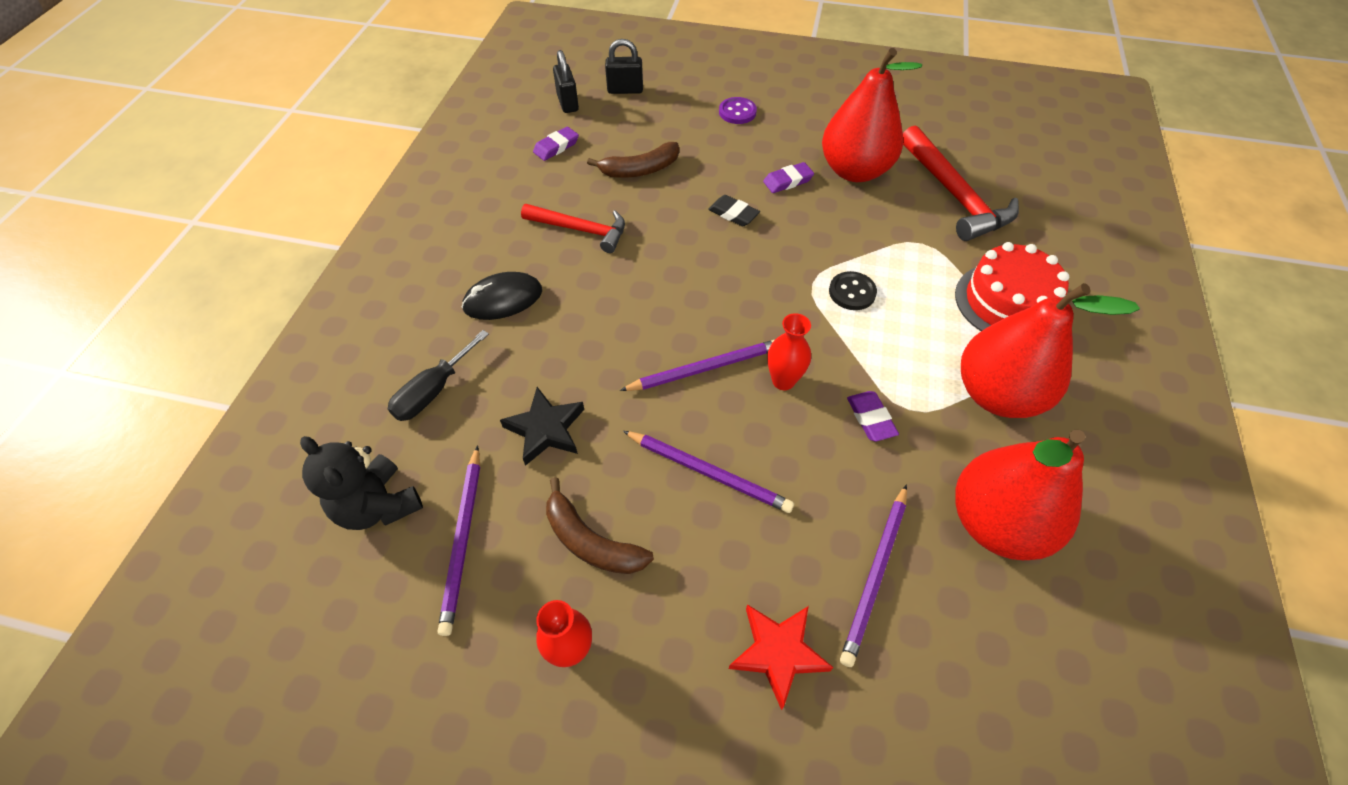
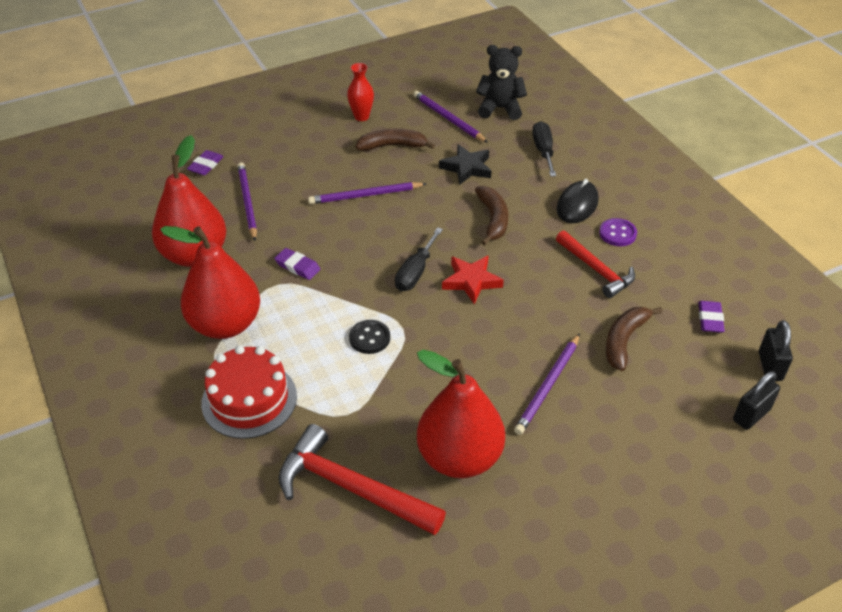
camera: 140 degrees right, 10 degrees down
red hammer [521,204,625,253] -> red hammer turned 105 degrees counterclockwise [556,231,635,298]
black padlock [553,50,579,113] -> black padlock turned 60 degrees clockwise [759,320,793,381]
purple pencil [620,340,774,391] -> purple pencil moved to [514,333,580,435]
black eraser [708,195,760,226] -> none
purple button [719,97,757,124] -> purple button moved to [599,218,637,246]
red star [729,604,834,710] -> red star moved to [442,255,504,304]
purple eraser [763,162,814,193] -> purple eraser moved to [187,150,224,175]
red vase [767,313,811,390] -> none
none -> black screwdriver [395,227,443,291]
none -> brown banana [475,186,508,246]

